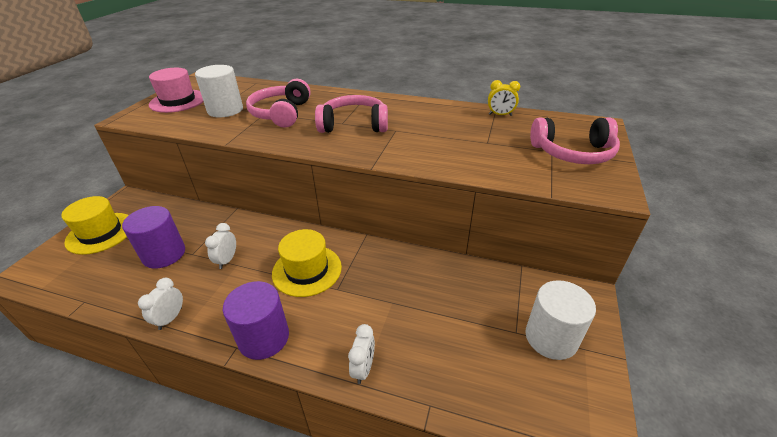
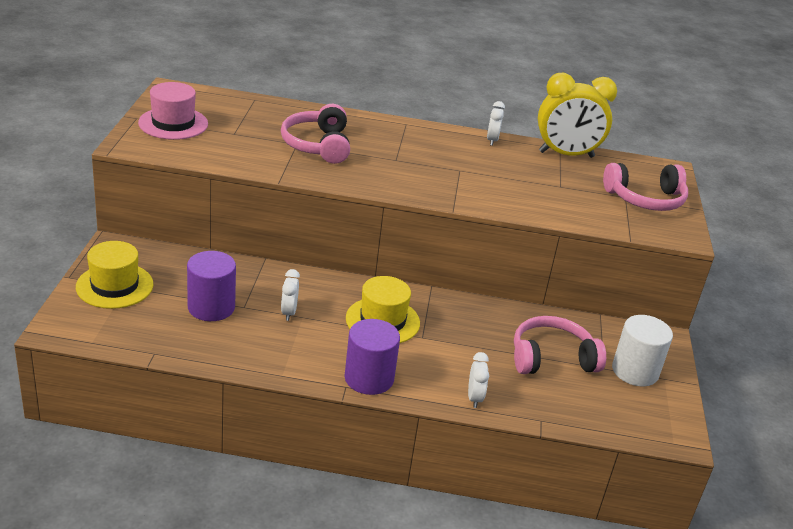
camera: 15 degrees left, 5 degrees down
white clock [138,278,183,330] -> white clock moved to [487,101,505,146]
white cylinder [195,65,243,118] -> none
pink headphones [315,95,388,133] -> pink headphones moved to [514,316,606,374]
yellow clock [488,80,520,116] -> yellow clock [538,73,617,158], size x2.19

